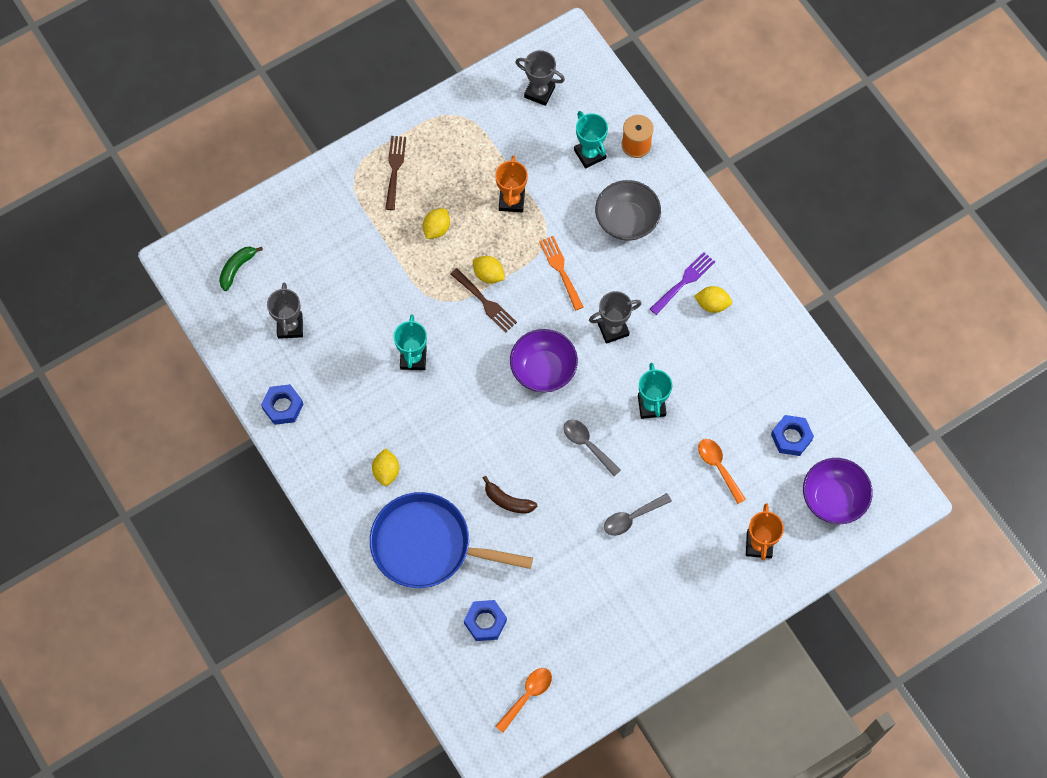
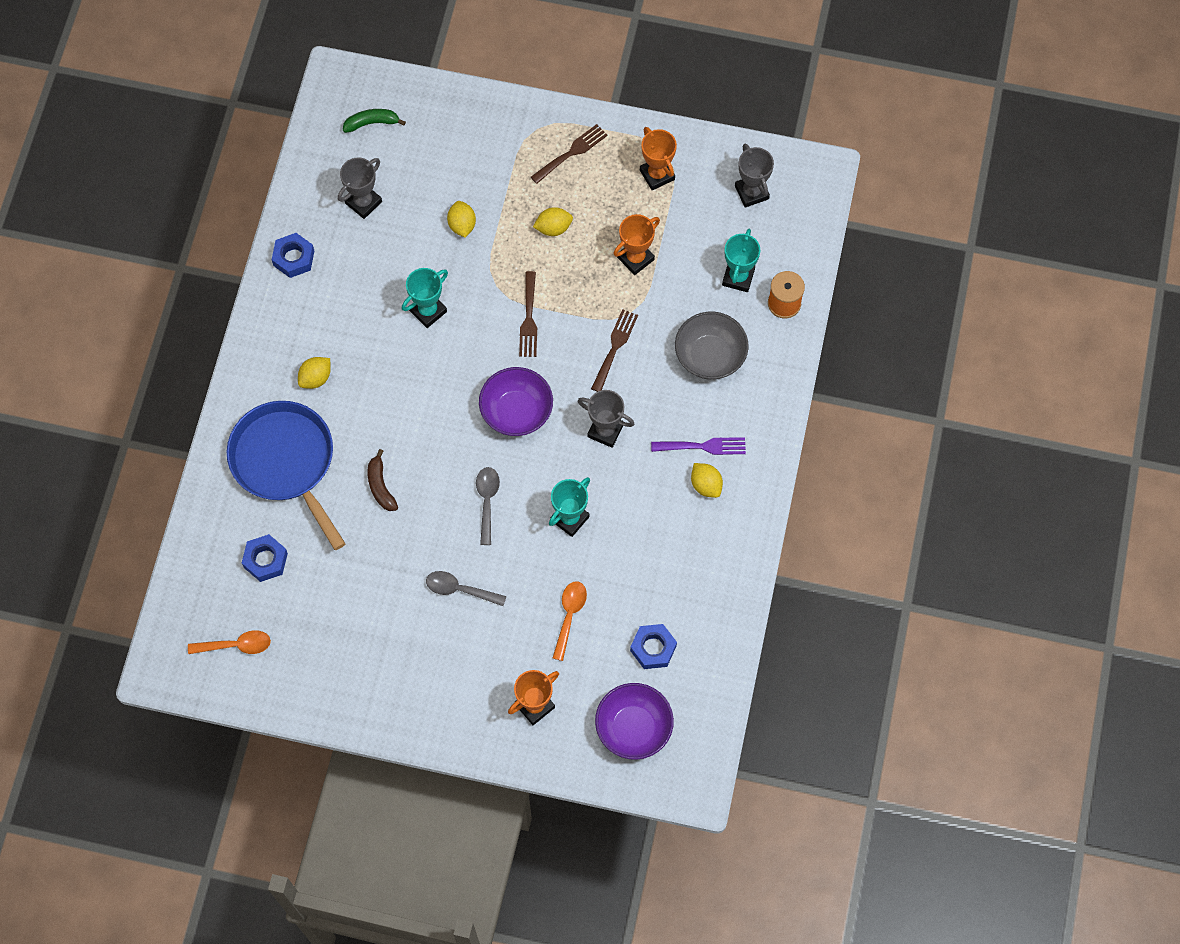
camera: 45 degrees right, 0 degrees up
yellow lemon [473,256,505,283] -> yellow lemon moved to [447,201,476,238]
orange fork [539,236,584,311] -> brown fork [591,309,638,392]
none -> orange trophy [640,127,677,190]

